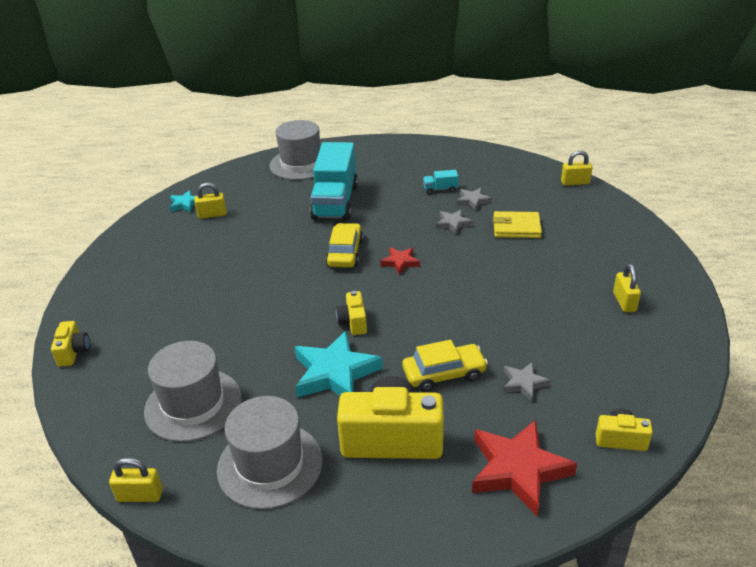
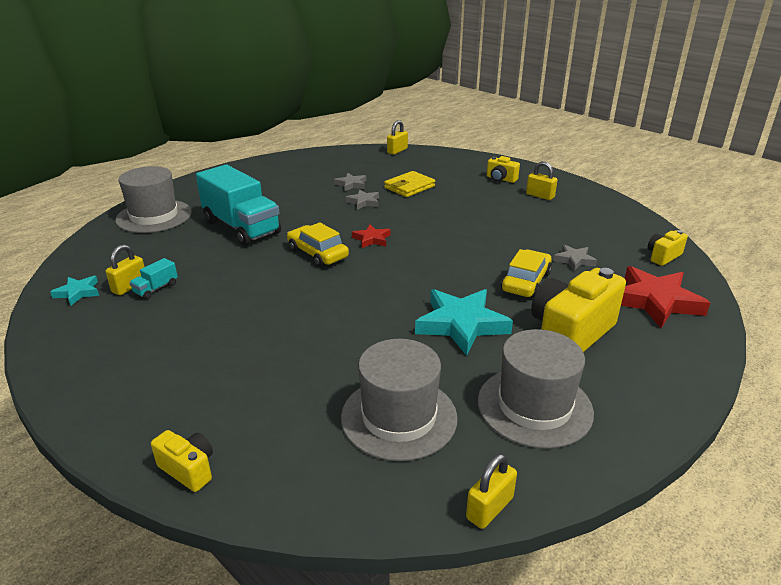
camera: 50 degrees left, 5 degrees down
yellow camera [336,291,367,335] -> yellow camera moved to [487,156,520,183]
turquoise truck [423,170,458,194] -> turquoise truck moved to [129,258,178,299]

